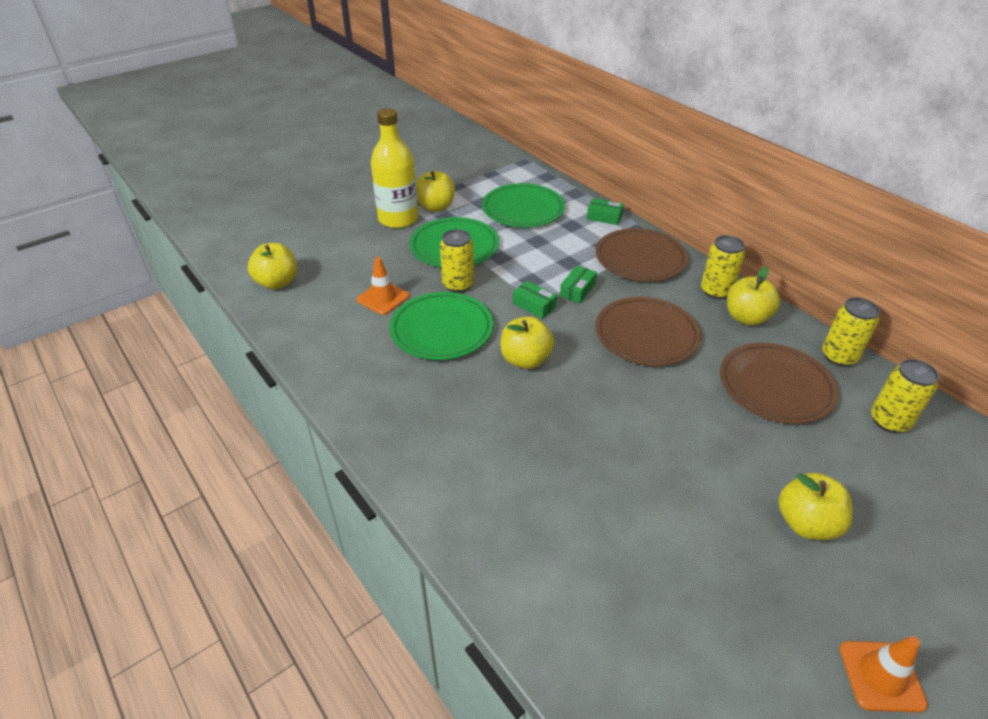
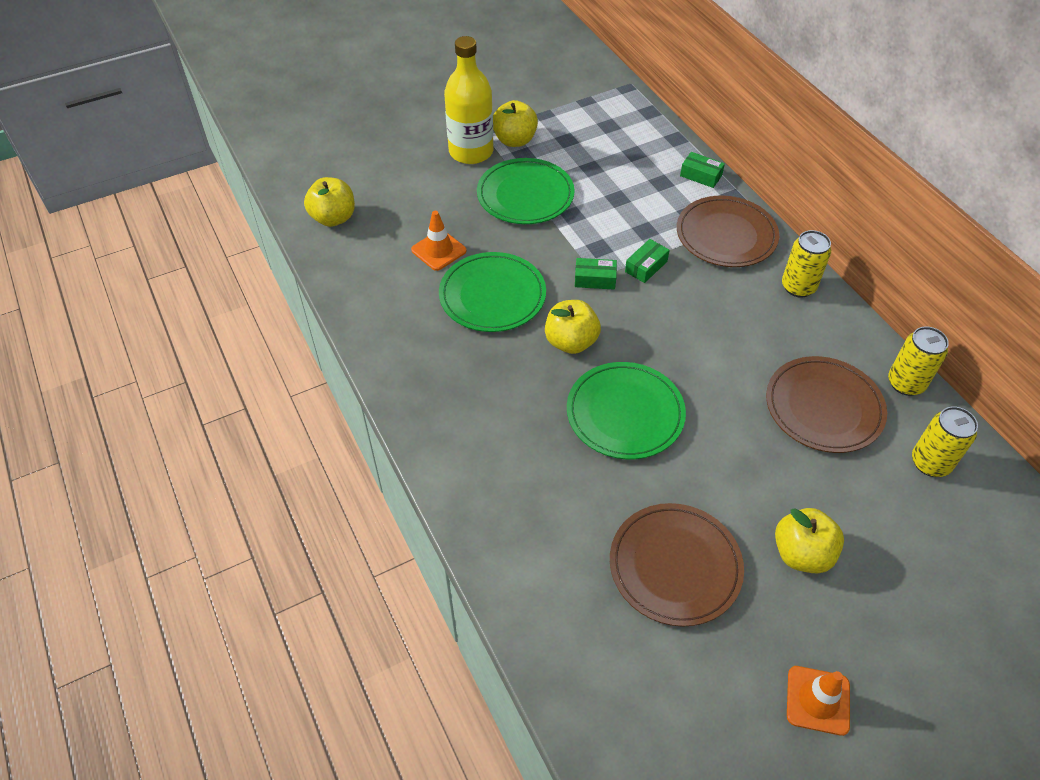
camera: 10 degrees right, 10 degrees up
yellow can [440,229,474,293] -> none
green plate [482,183,565,227] -> green plate moved to [567,362,686,459]
green box [513,281,557,319] -> green box turned 45 degrees counterclockwise [575,258,617,290]
brown plate [595,297,701,366] -> brown plate moved to [610,503,744,627]
yellow apple [727,267,780,326] -> none

